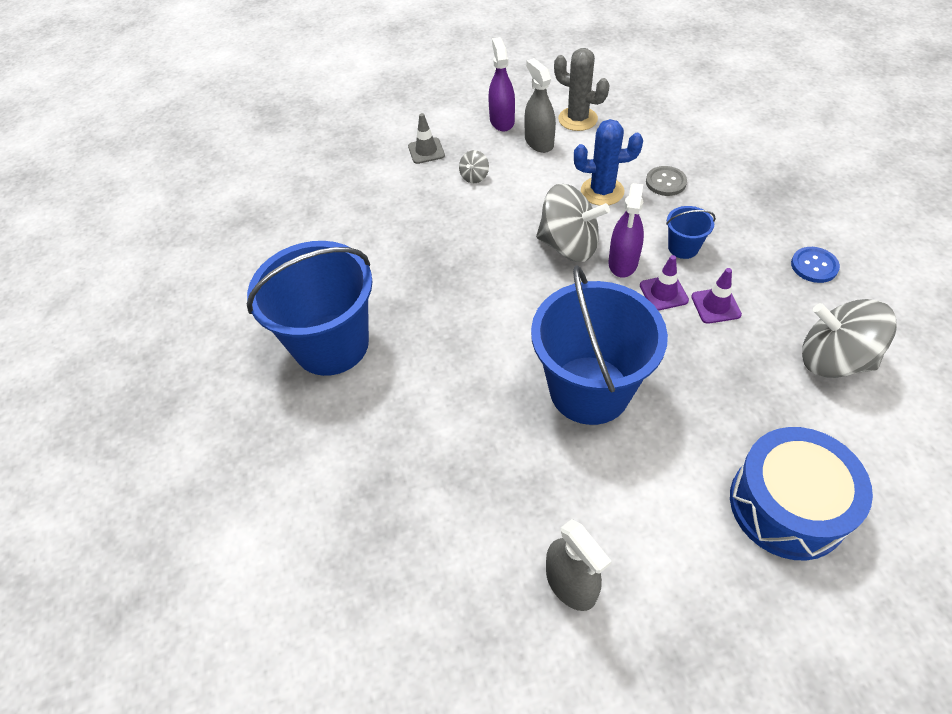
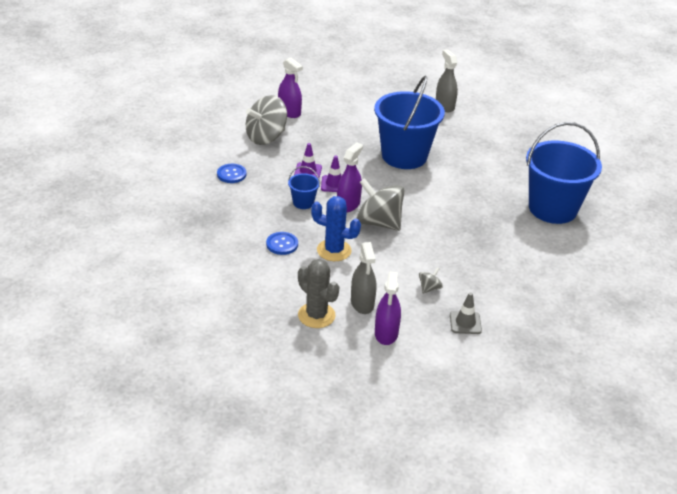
camera: 170 degrees left, 15 degrees down
grey button [646,166,687,196] -> blue button [266,232,298,255]
blue drum [730,427,873,561] -> none
grey spinning top [802,299,897,378] -> grey spinning top turned 105 degrees clockwise [246,95,287,145]
none -> purple spray bottle [278,57,303,118]

